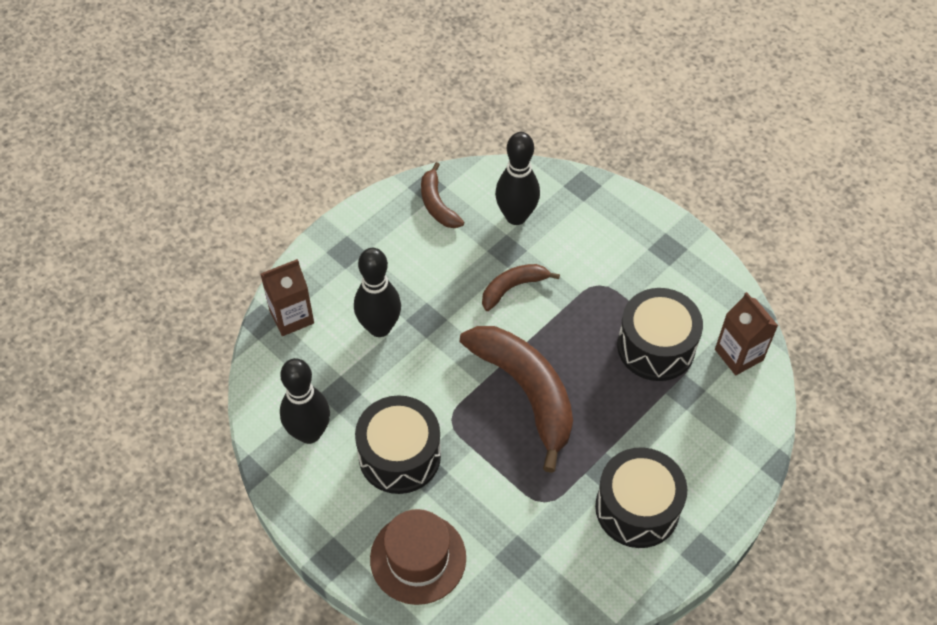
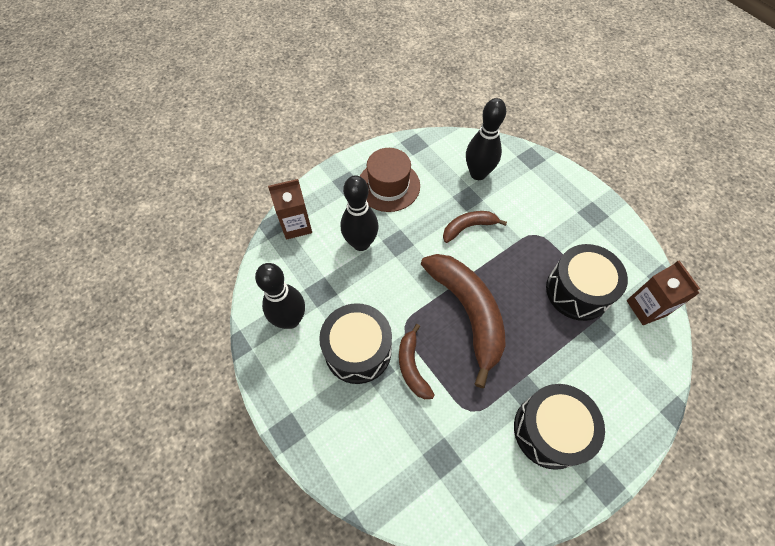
camera: 10 degrees right, 5 degrees up
brown hat [370,509,466,605] -> brown hat moved to [360,148,420,212]
brown banana [421,162,464,228] -> brown banana moved to [399,324,435,399]

